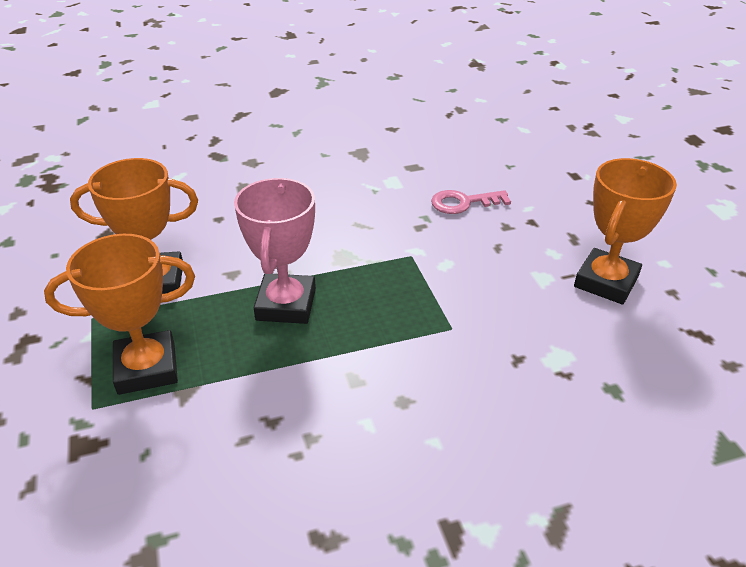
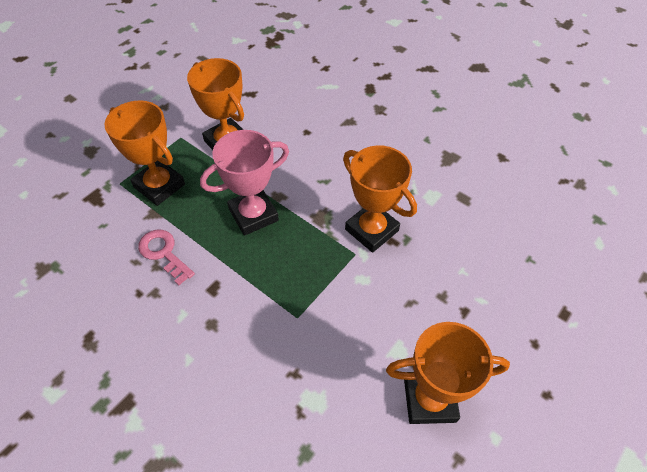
camera: 55 degrees right, 15 degrees up
pink key [431,190,511,214] -> pink key moved to [138,230,195,285]
none -> orange trophy [343,145,417,253]

